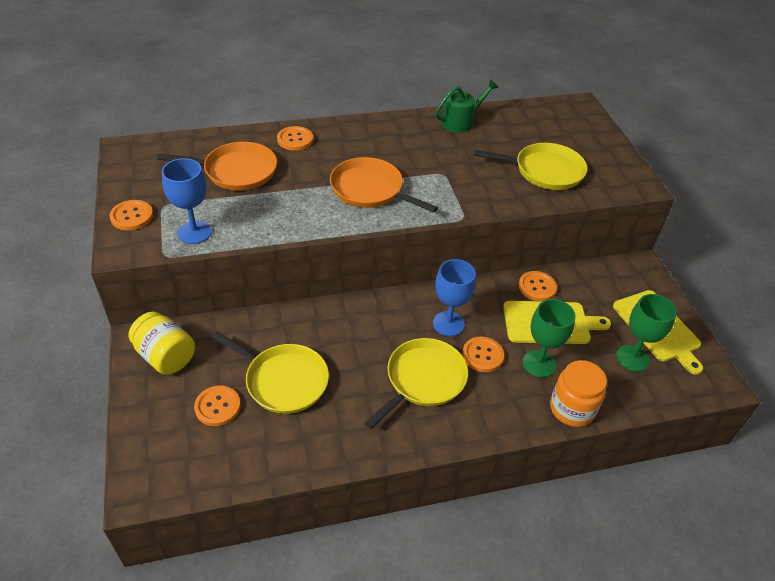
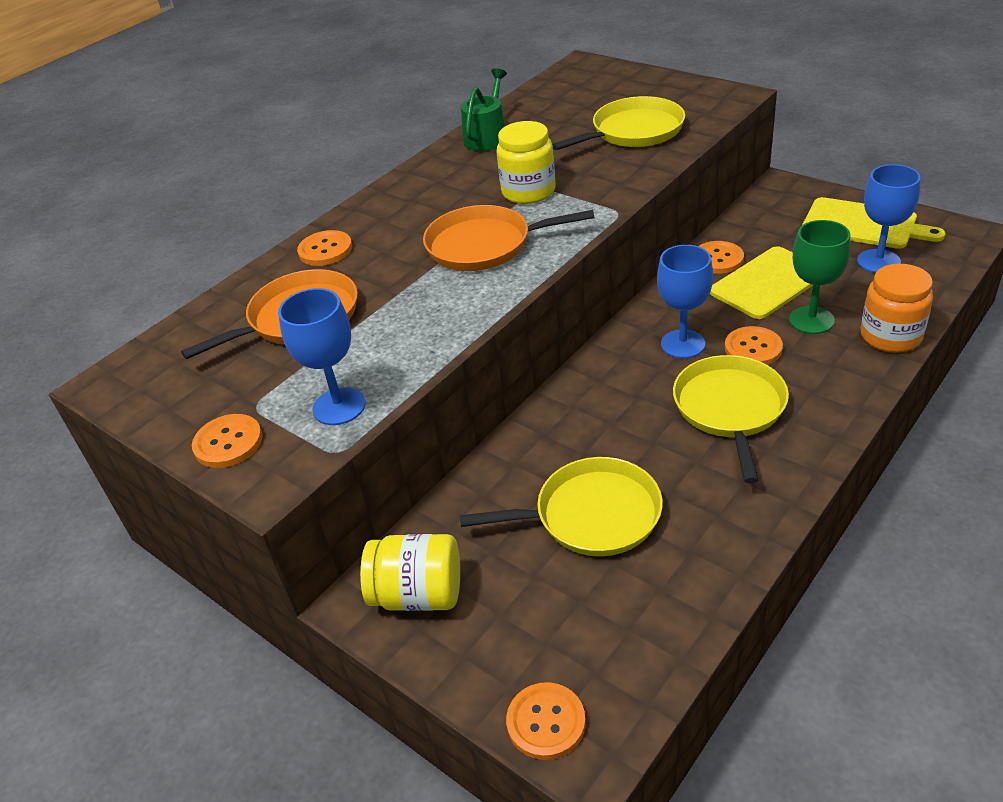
camera: 30 degrees left, 5 degrees down
orange button [194,385,241,426] -> orange button moved to [506,682,586,760]
green goblet [616,294,677,372] -> blue goblet [857,164,921,273]
none -> yellow jar [496,121,556,204]

